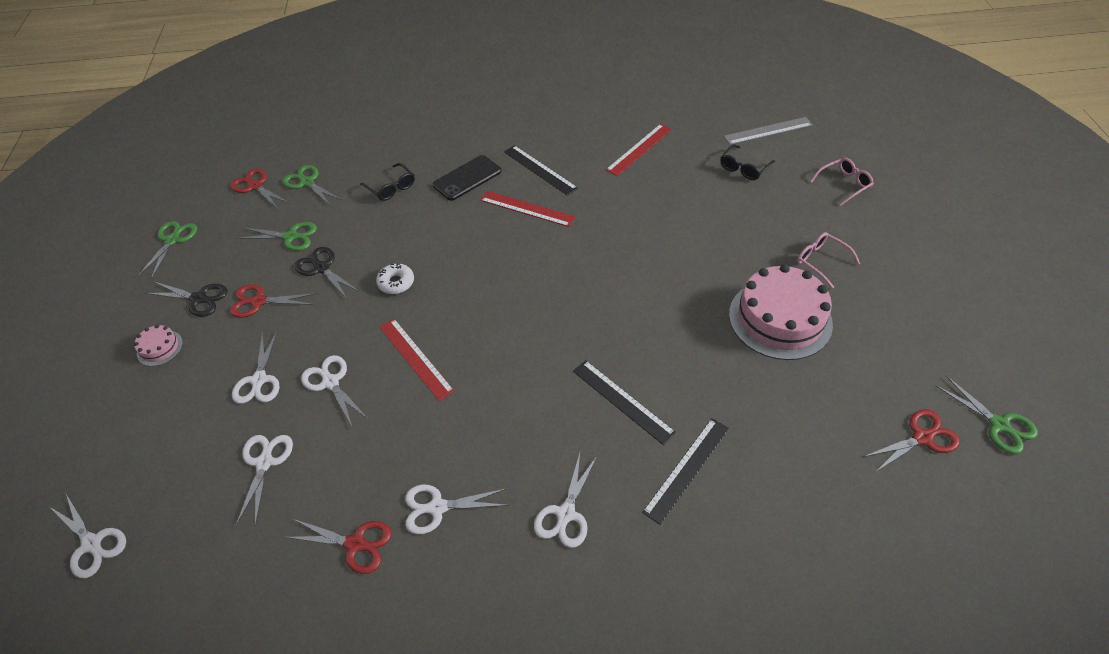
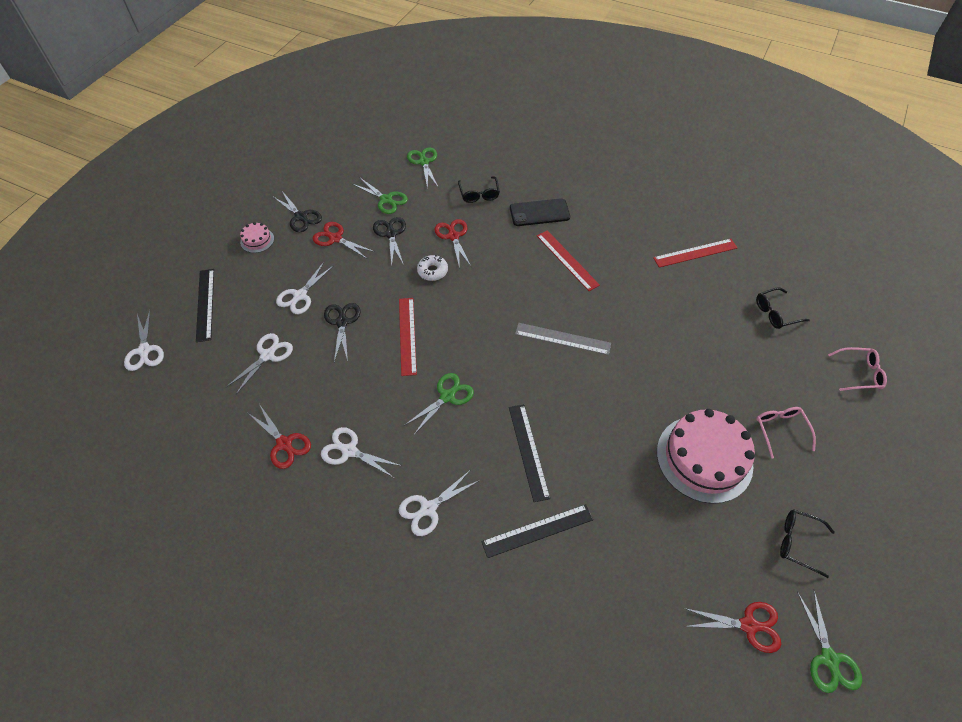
camera: 30 degrees right, 5 degrees up
green scissors [137,221,197,279] -> green scissors moved to [405,373,474,435]
red scissors [230,169,289,210] -> red scissors moved to [434,219,471,269]
white scissors [301,355,368,428] -> black scissors [324,303,361,362]
black ruler [504,145,578,196] -> black ruler moved to [196,269,214,342]
grey ruler [724,117,813,145] -> grey ruler moved to [515,323,611,355]
none -> black glasses [780,509,835,578]

